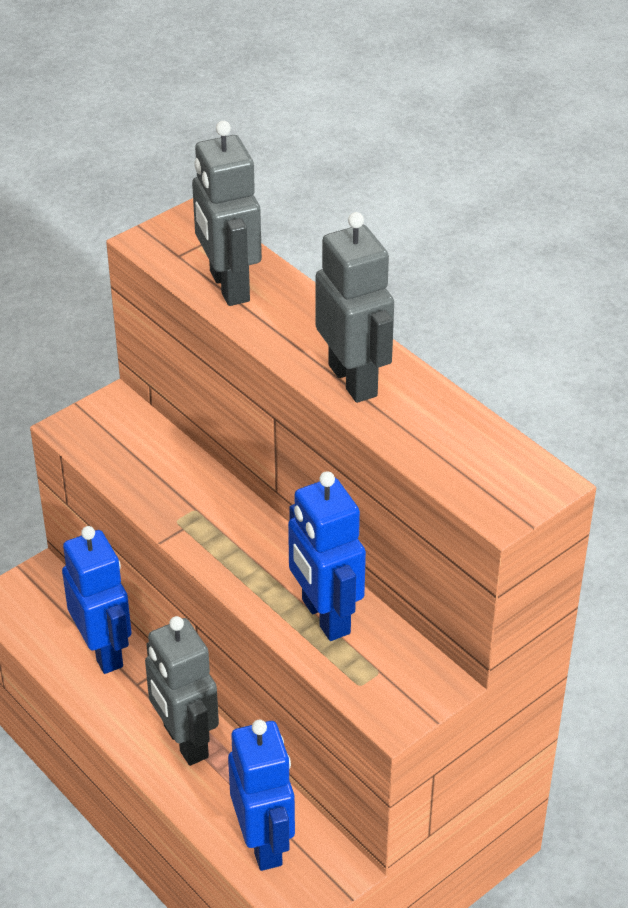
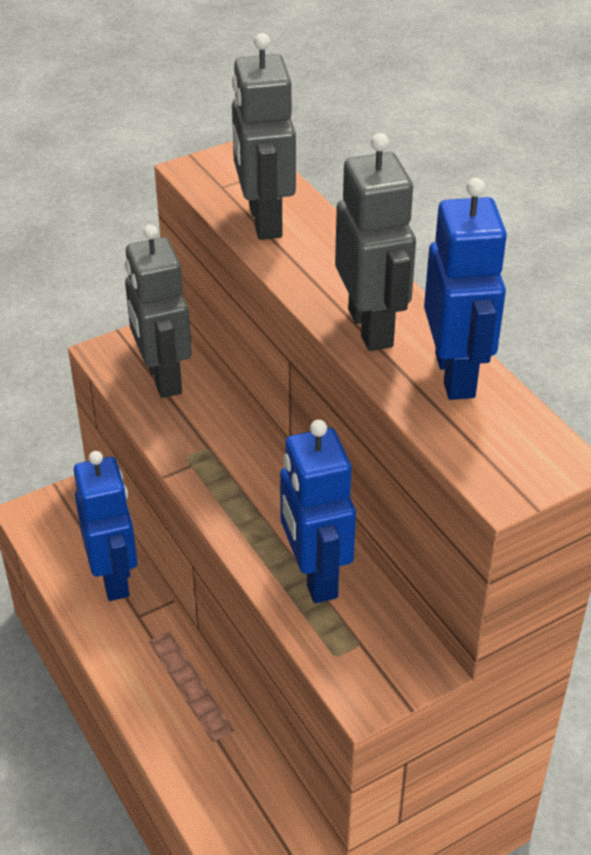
camera: 10 degrees right, 0 degrees up
grey robot [145,616,219,766] -> grey robot moved to [125,225,192,398]
blue robot [228,720,295,871] -> blue robot moved to [424,178,508,400]

